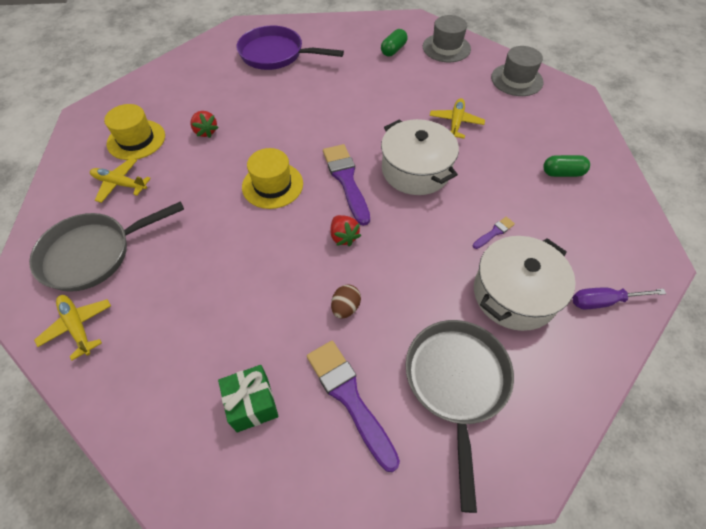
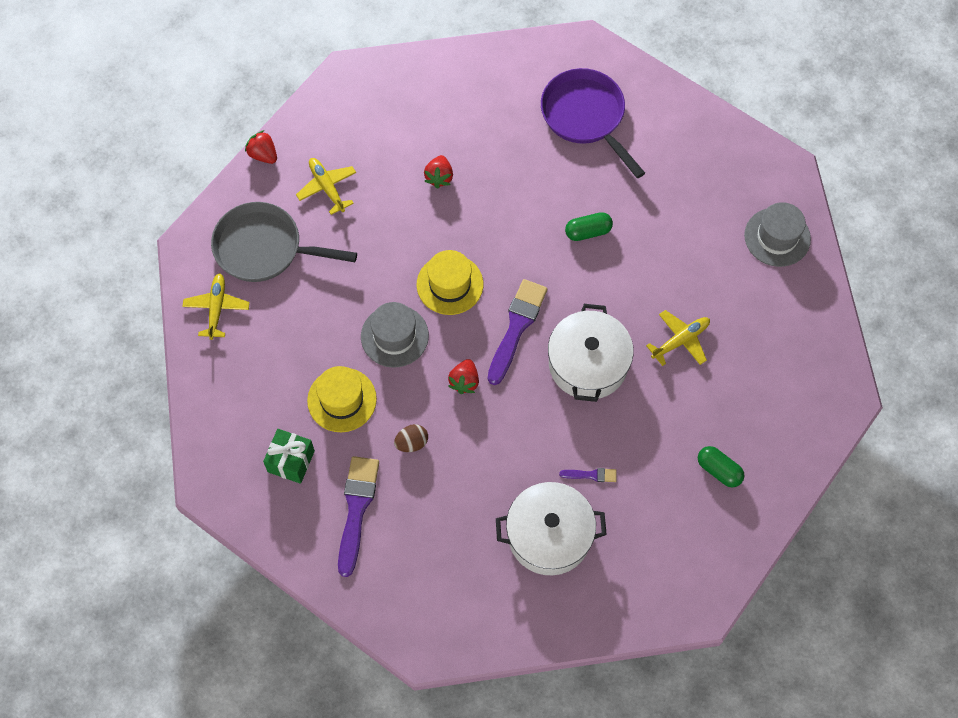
camera: 40 degrees right, 10 degrees up
yellow hat [104,104,165,160] -> yellow hat moved to [307,366,377,432]
green capsule [381,29,408,56] -> green capsule moved to [565,212,613,241]
grey pan [405,320,514,513] -> none
grey hat [491,46,543,96] -> grey hat moved to [361,302,429,368]
purple screwdriver [573,288,666,309] -> none
none -> red strawberry [245,130,277,164]

